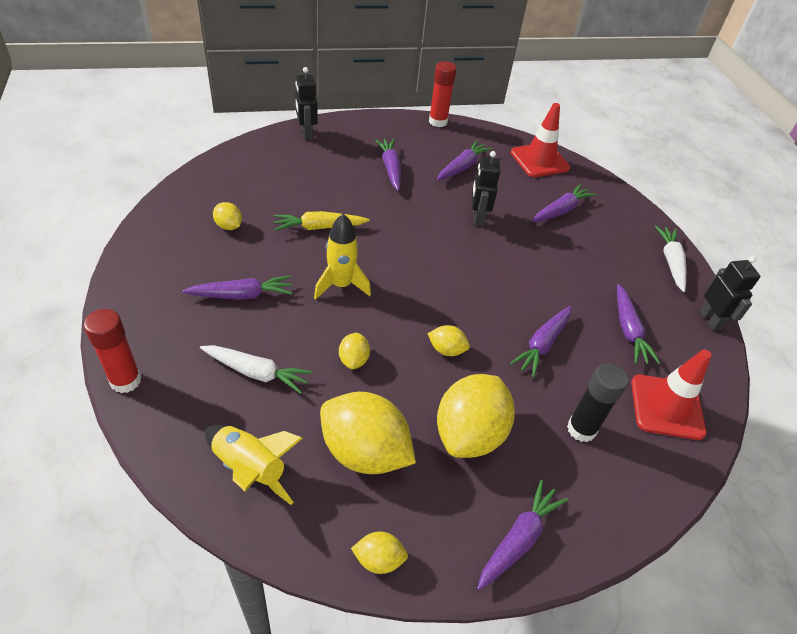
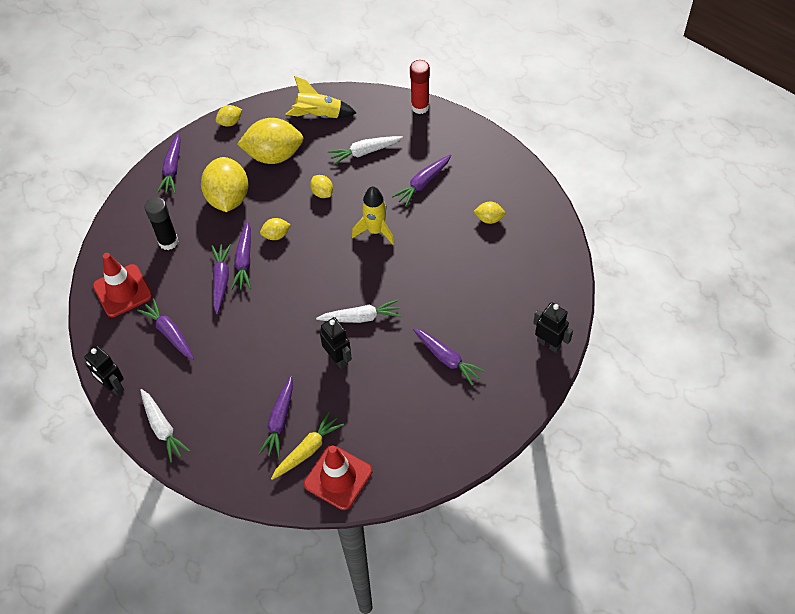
camera: 150 degrees right, 10 degrees up
yellow carrot [274,211,370,231] -> yellow carrot moved to [271,411,344,480]
red glue stick [429,61,457,127] -> none
purple carrot [437,140,493,180] -> purple carrot moved to [231,222,251,290]
none -> white carrot [316,299,401,323]

